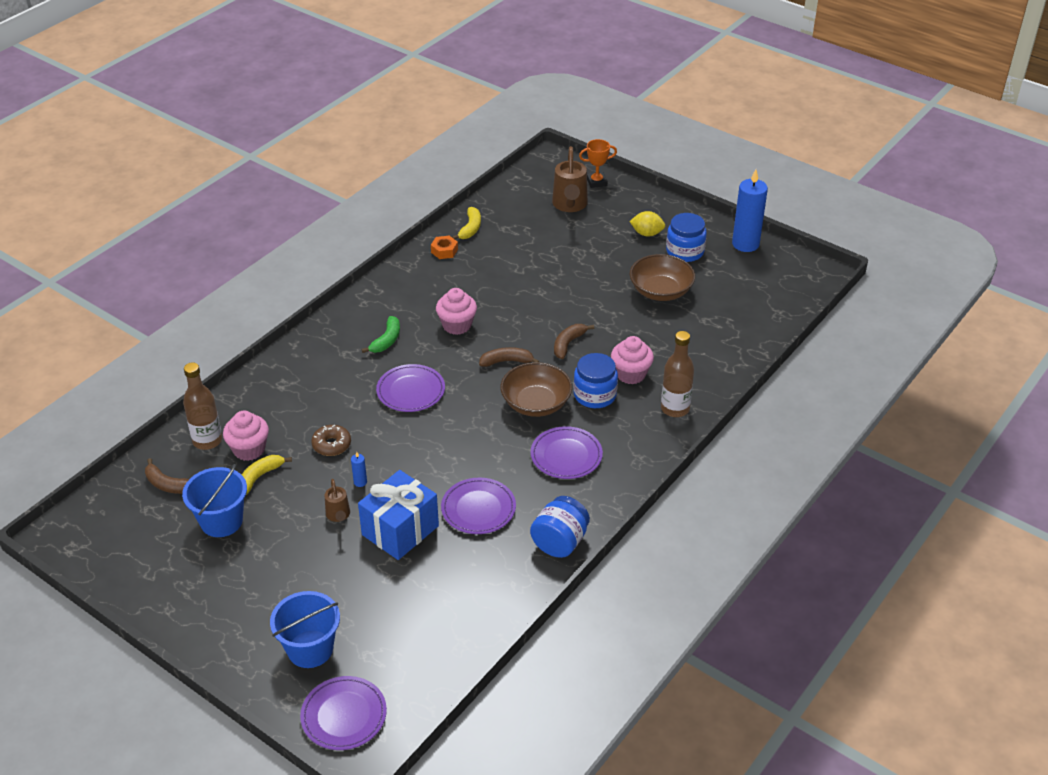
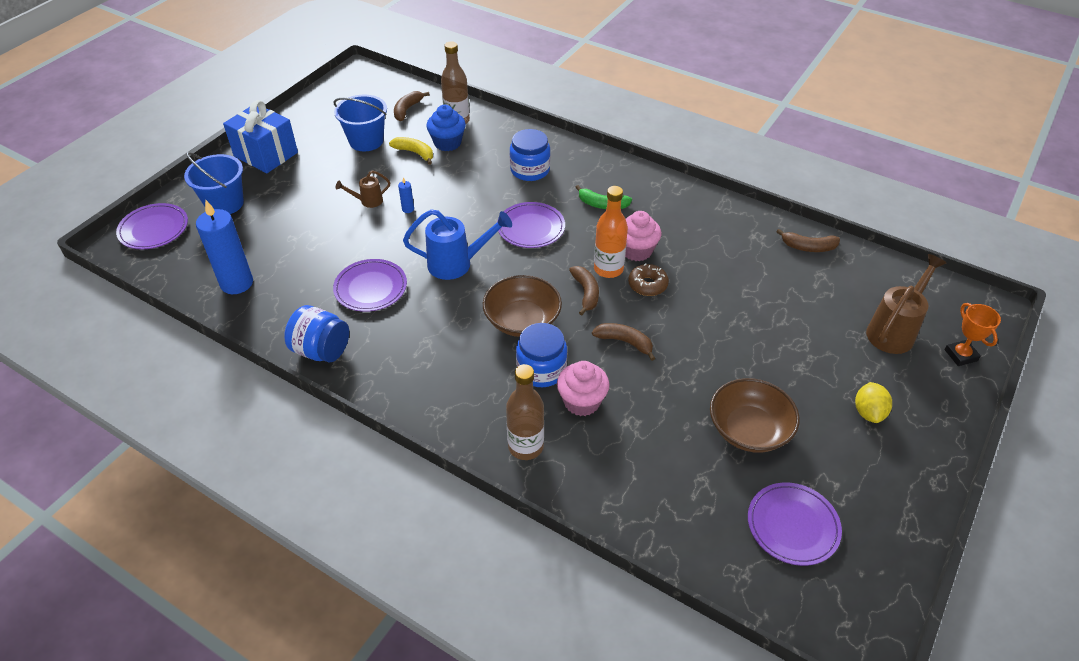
camera: 85 degrees right, 5 degrees up
pink cupcake [223,411,269,461] -> blue cupcake [426,105,466,151]
brown donut [311,425,351,456] -> brown donut moved to [628,263,669,296]
blue gift [358,470,439,560] -> blue gift moved to [223,100,298,173]
orange nut [431,236,458,259] -> none
yellow banana [452,207,481,239] -> brown banana [776,229,840,252]
purple plate [531,426,603,479] -> purple plate moved to [748,482,842,566]
brown watering can [552,146,588,212] -> brown watering can turned 135 degrees clockwise [866,254,947,354]
blue jar [666,213,707,262] -> blue jar moved to [510,129,550,181]
blue candle [732,170,768,252] -> blue candle moved to [196,200,253,294]
none -> blue watering can [403,209,512,280]
none -> orange bottle [594,186,628,278]

